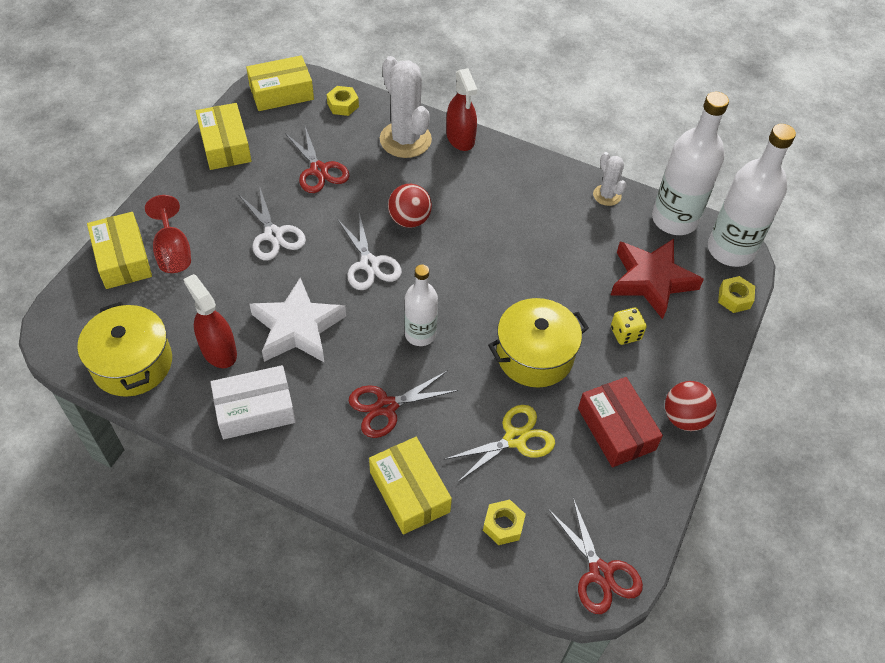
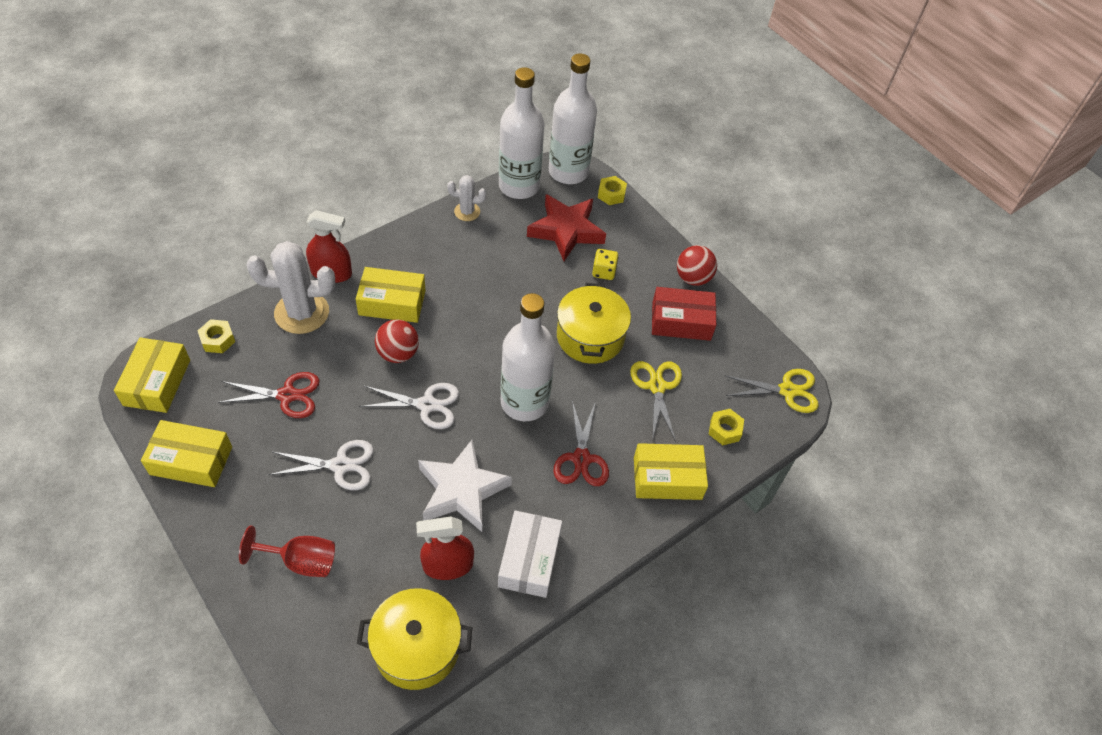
camera: 65 degrees left, 0 degrees up
yellow box [87,212,152,289] -> yellow box moved to [356,267,426,323]
white bottle [405,265,438,346] -> white bottle [501,293,556,421], size x1.66
red scissors [548,498,643,614] -> yellow scissors [726,369,819,413]

